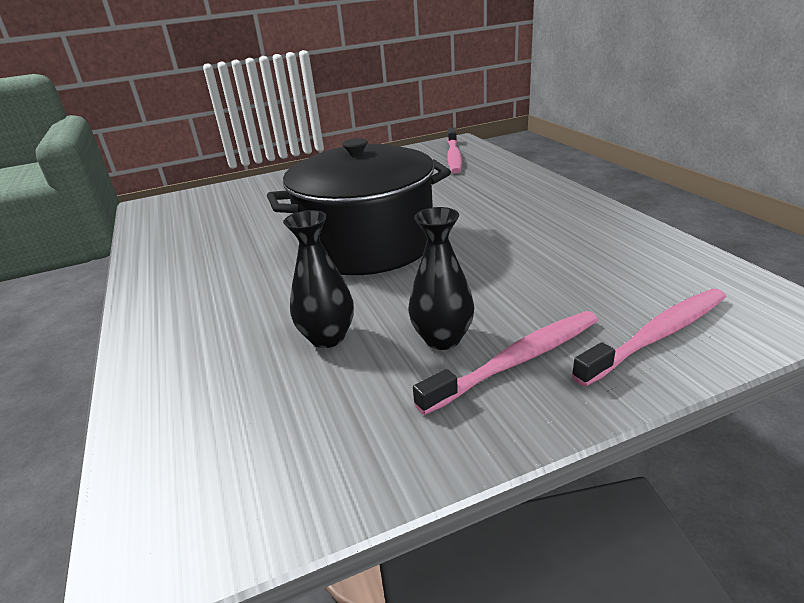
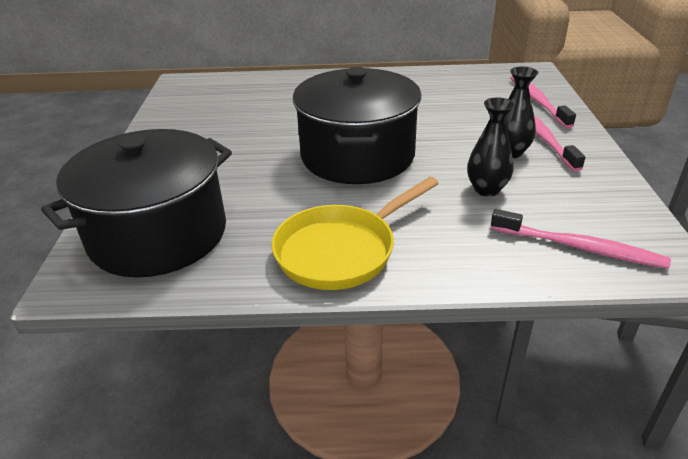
camera: 70 degrees left, 5 degrees up
pink toothbrush [447,127,462,174] -> pink toothbrush moved to [491,209,671,269]
none -> black pot [41,129,232,278]
none -> yellow pan [272,177,439,290]

